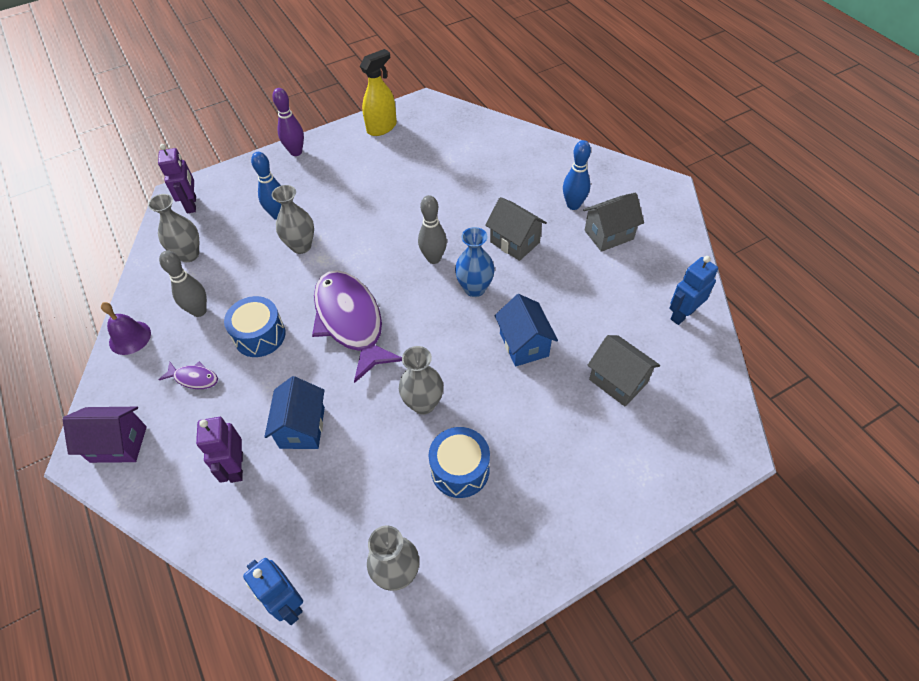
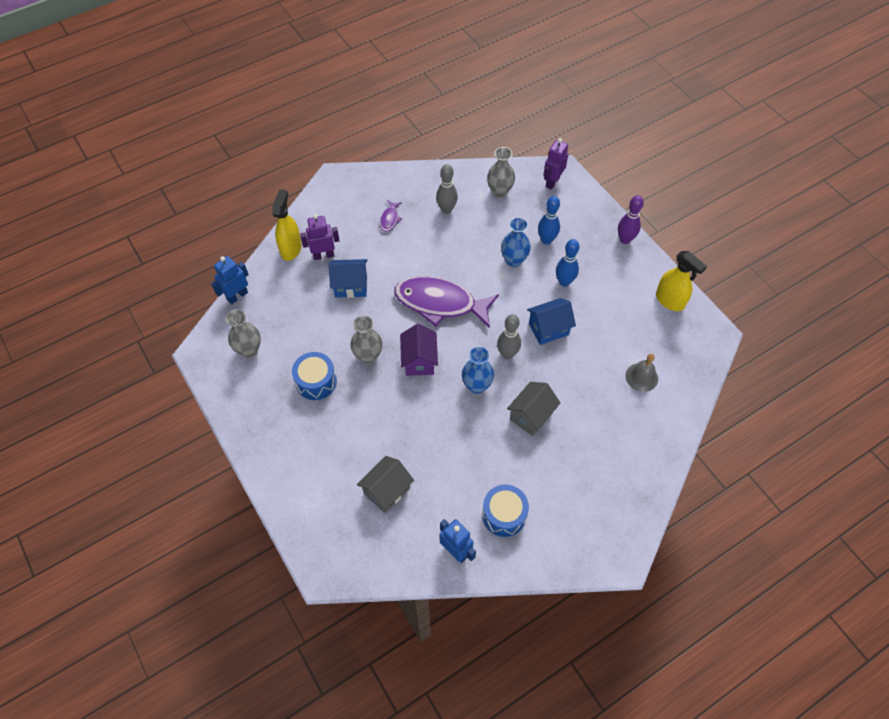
camera: 85 degrees right, 5 degrees up
purple house [62,407,147,463] -> purple house moved to [400,324,438,376]
purple bell [101,302,151,355] -> none
purple robot [158,144,196,214] -> purple robot turned 135 degrees clockwise [543,138,568,190]
blue drum [224,296,286,357] -> blue drum moved to [482,485,529,537]
grey vase [272,185,314,254] -> blue vase [501,217,531,267]
purple fish [312,270,402,383] -> purple fish turned 135 degrees counterclockwise [394,277,499,328]
blue house [495,294,558,367] -> blue house moved to [527,298,576,345]
blue bowling pin [563,140,591,210] -> blue bowling pin moved to [556,239,580,287]
grey house [583,193,644,252] -> none
none -> yellow spray bottle [272,189,302,261]
none -> grey bell [625,354,658,392]

